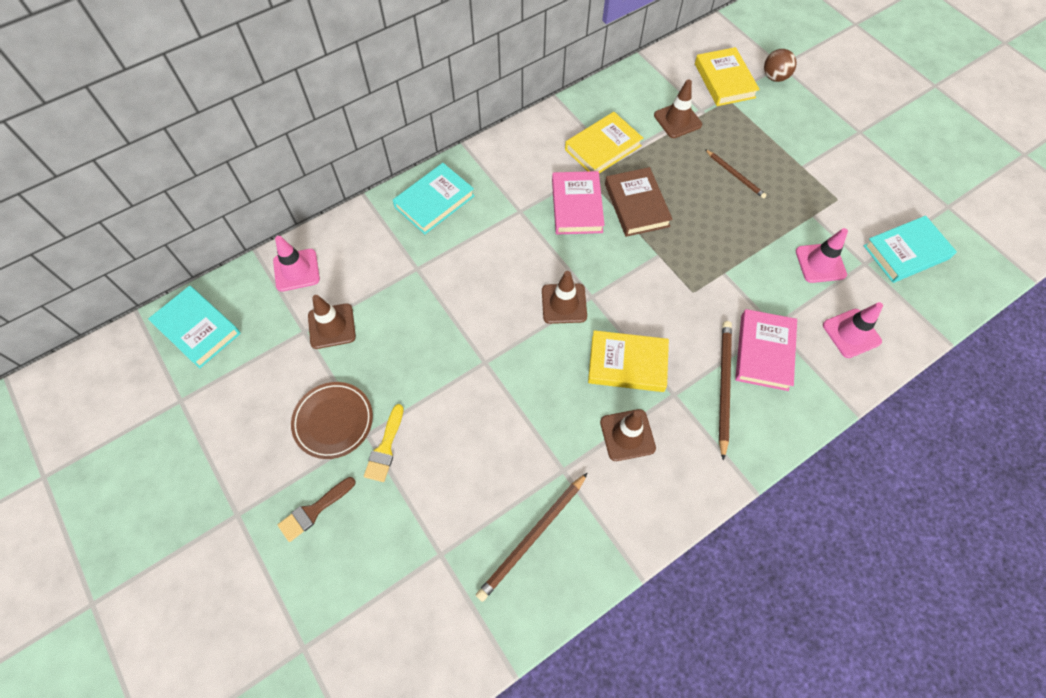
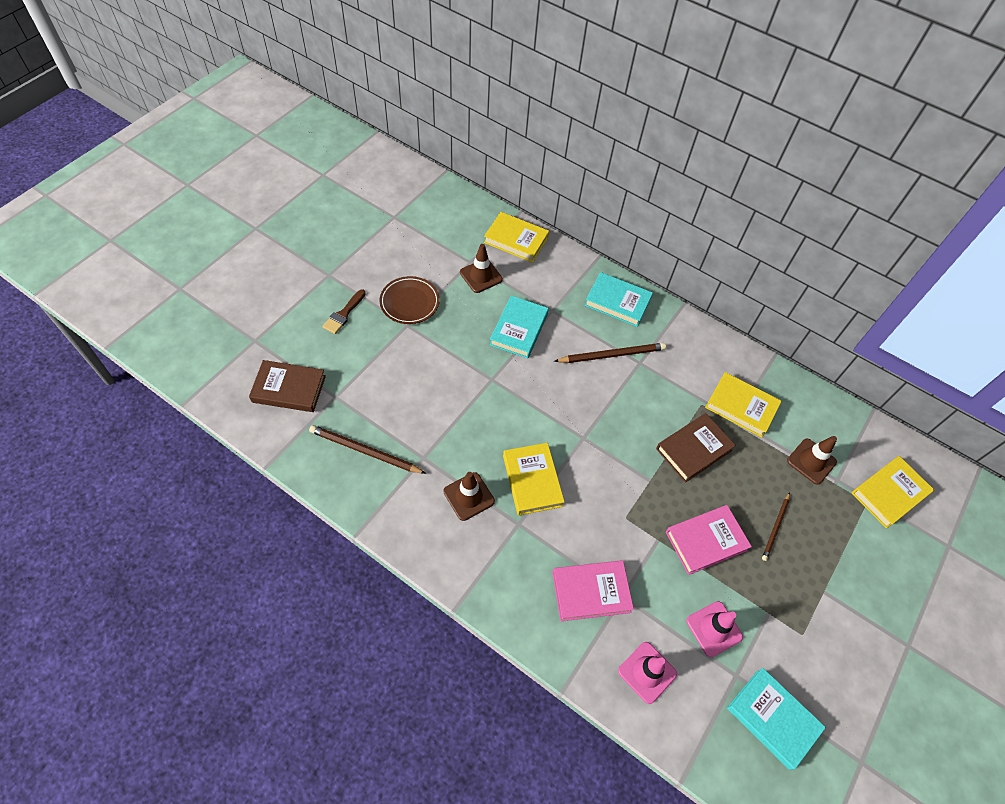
camera: 65 degrees right, 5 degrees down
turquoise book [148,286,241,368] -> turquoise book moved to [490,296,549,358]
pink traffic cone [273,236,320,292] -> yellow book [484,212,549,263]
brown brush [278,477,356,542] -> brown brush turned 90 degrees counterclockwise [323,289,366,334]
yellow brush [364,404,404,482] -> none
brown traffic cone [542,271,587,324] -> none
pink book [552,171,605,234] -> pink book moved to [666,505,752,575]
brown pencil [719,321,732,461] -> brown pencil moved to [554,343,666,363]
brown ball [764,49,797,82] -> none
none -> brown book [249,360,326,412]

